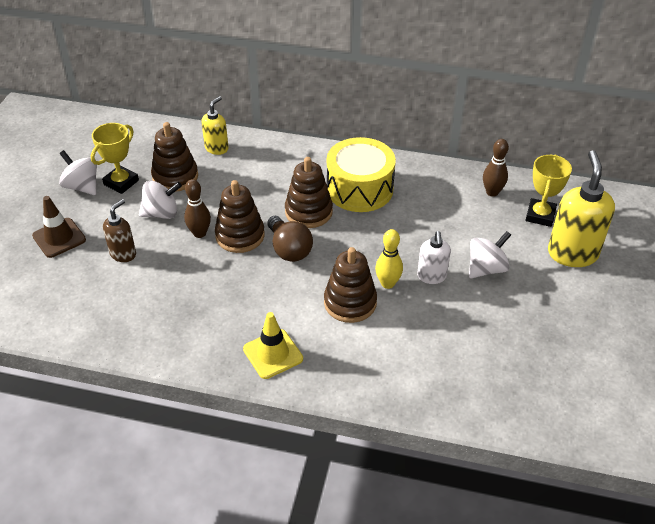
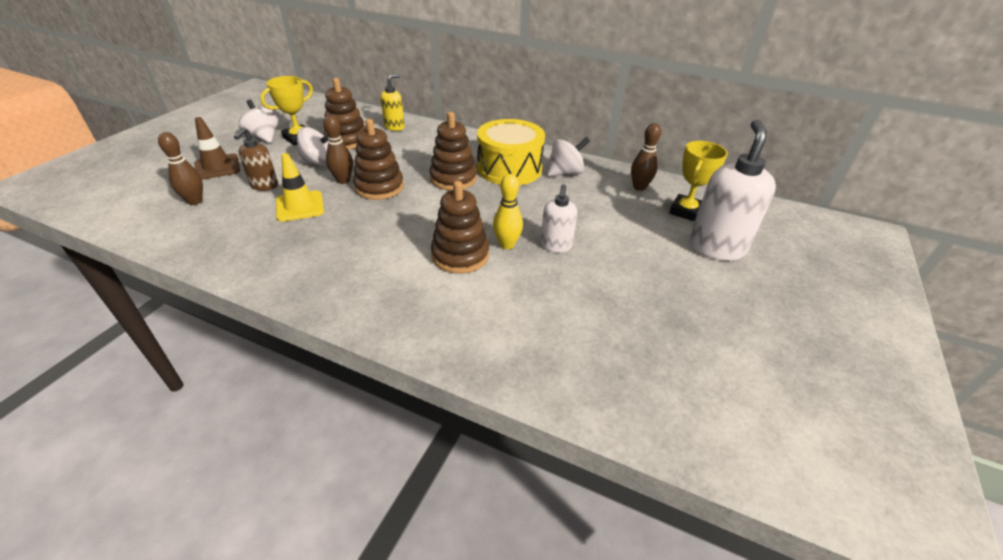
camera: 10 degrees right, 5 degrees down
brown soap dispenser [103,199,136,262] -> brown soap dispenser turned 150 degrees clockwise [234,127,278,191]
yellow traffic cone [243,312,303,379] -> yellow traffic cone moved to [276,153,324,222]
brown light bulb [267,216,313,262] -> none
white spinning top [469,231,511,279] -> white spinning top moved to [547,137,590,176]
yellow soap dispenser [548,150,615,267] -> white soap dispenser [689,120,776,261]
none -> brown bowling pin [158,132,203,205]

